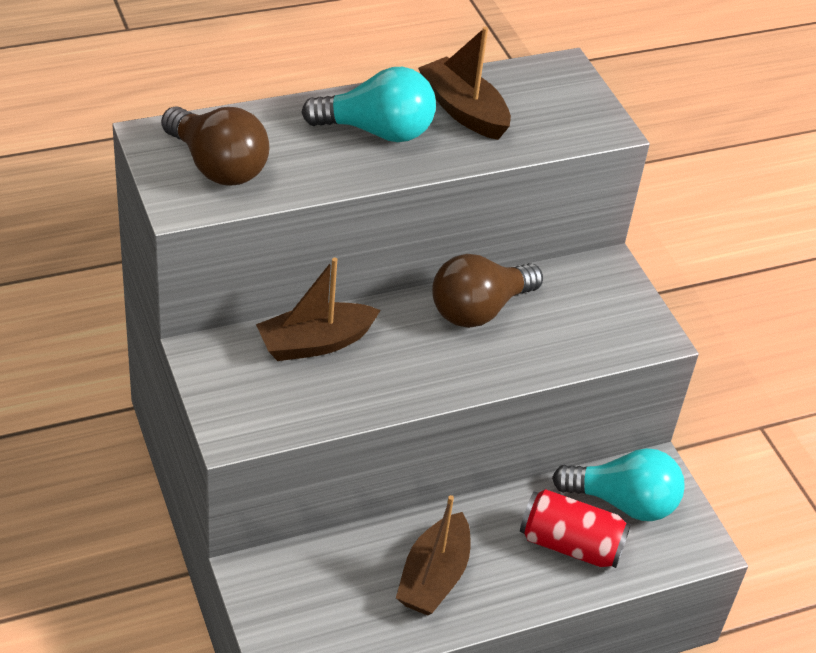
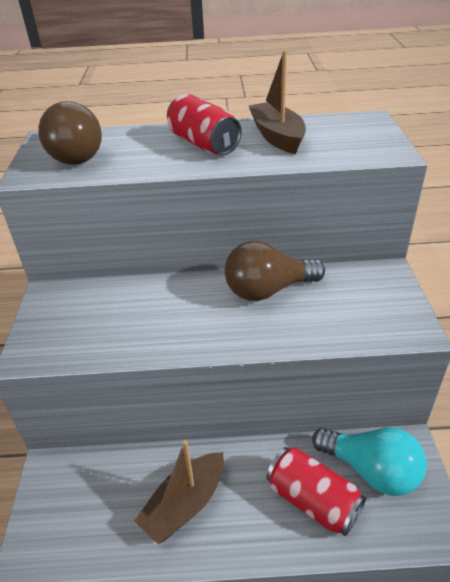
camera: 25 degrees right, 5 degrees down
brown boat [256,257,381,361] -> none
turquoise light bulb [301,67,436,142] -> red can [167,94,242,155]

